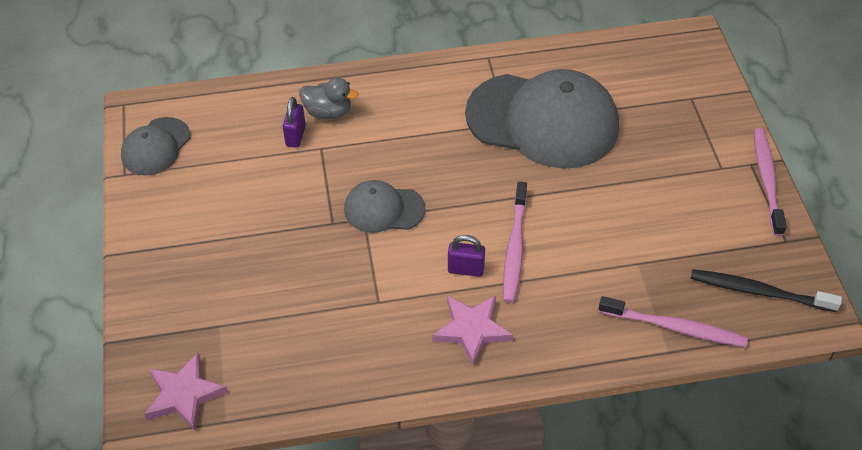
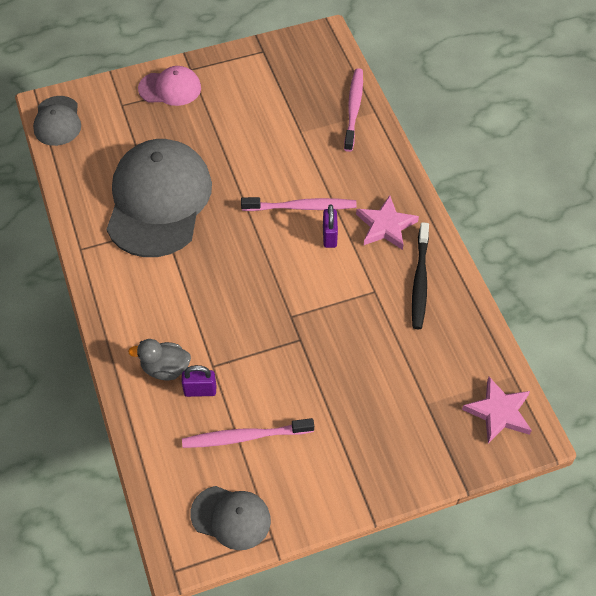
camera: 100 degrees left, 5 degrees up
grey duck [299,78,359,119] -> grey duck turned 90 degrees counterclockwise [128,339,191,380]
grey cap [344,180,425,233] -> grey cap moved to [33,96,81,146]
black toothbrush [691,269,842,312] -> black toothbrush moved to [412,222,429,329]
pink toothbrush [754,128,787,236] -> pink toothbrush moved to [182,418,314,448]
none -> pink cap [138,66,201,106]

